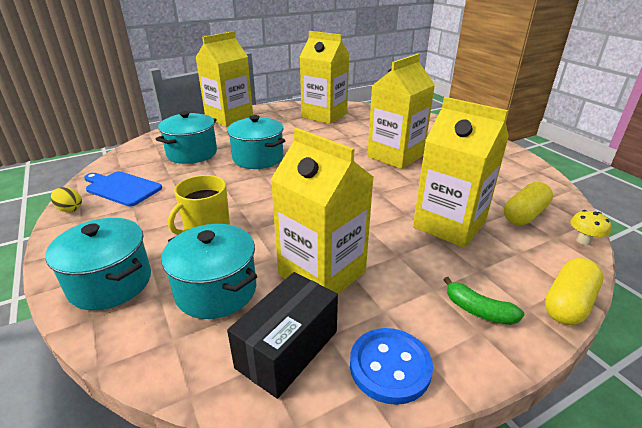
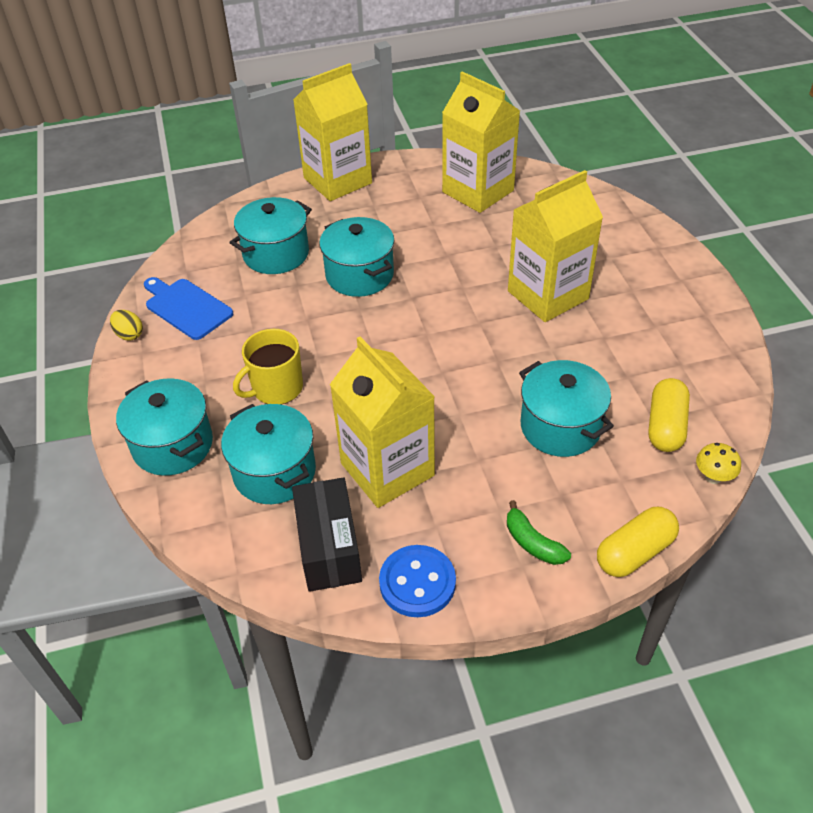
camera: 15 degrees right, 15 degrees up
black box [227,272,338,399] -> black box turned 60 degrees counterclockwise [292,477,362,592]
yellow carton [413,97,509,248] -> turquoise pot [519,360,614,457]
yellow capsule [504,182,553,225] -> yellow capsule turned 45 degrees counterclockwise [648,378,690,452]

